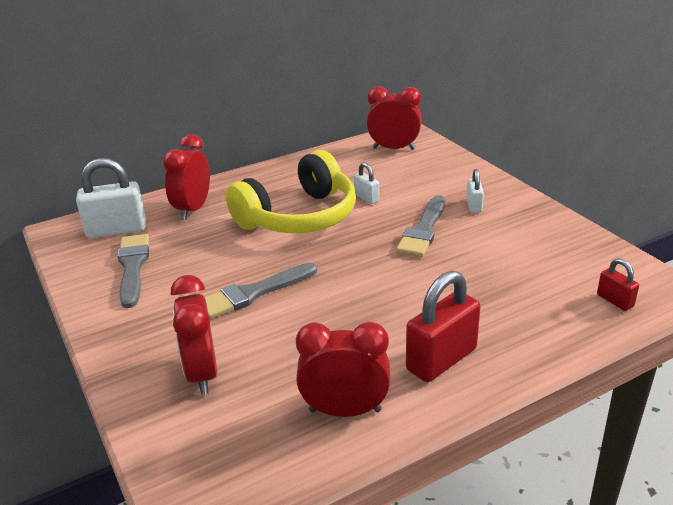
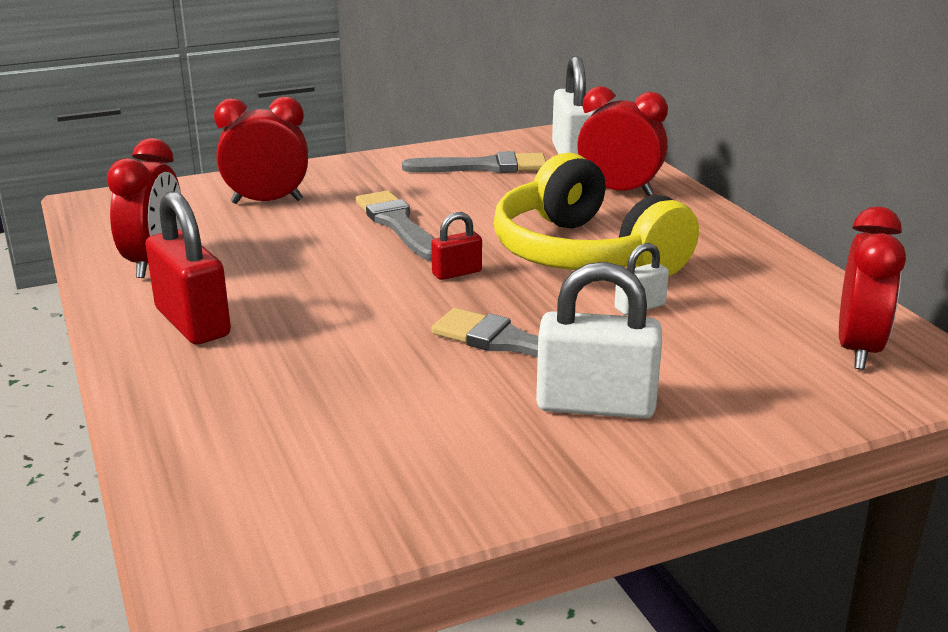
camera: 95 degrees right, 5 degrees down
white padlock [466,169,484,213] -> white padlock [536,262,662,419], size x1.93
red padlock [597,258,639,311] -> red padlock moved to [431,212,482,280]

